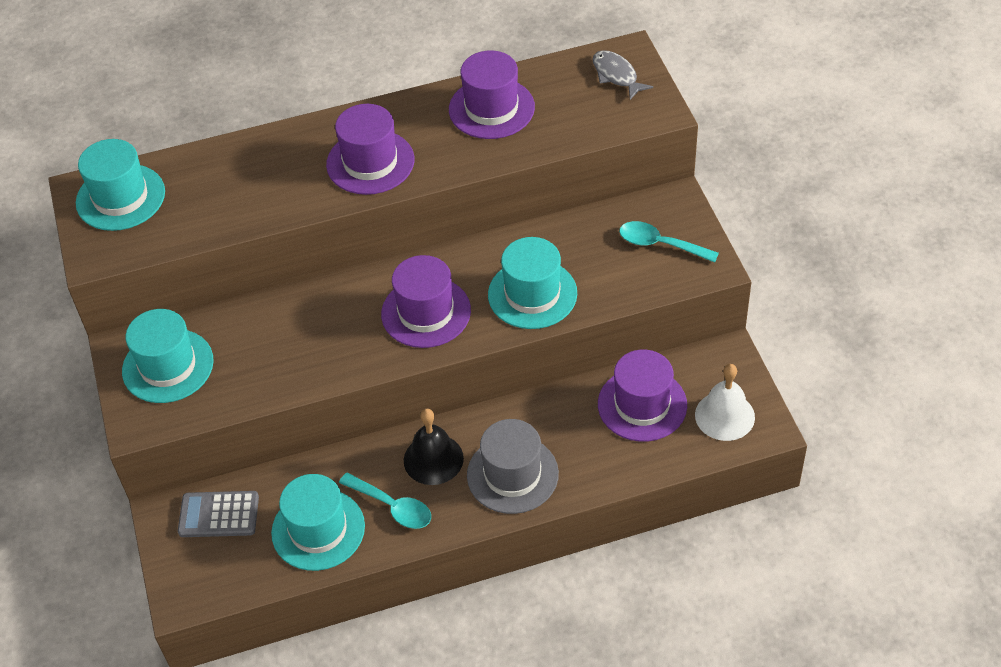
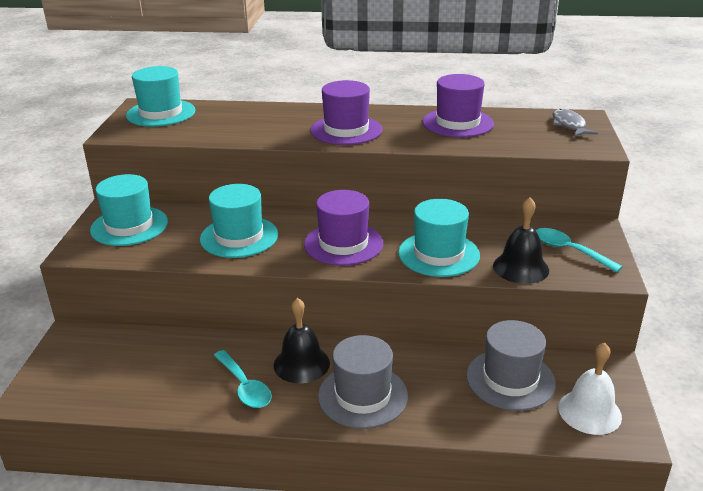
camera: 20 degrees right, 20 degrees down
grey calculator [178,491,259,537] -> none
turquoise hat [271,474,365,571] -> turquoise hat moved to [200,184,278,258]
purple hat [598,349,687,442] -> grey hat [466,320,556,411]
none -> black bell [493,197,549,284]

